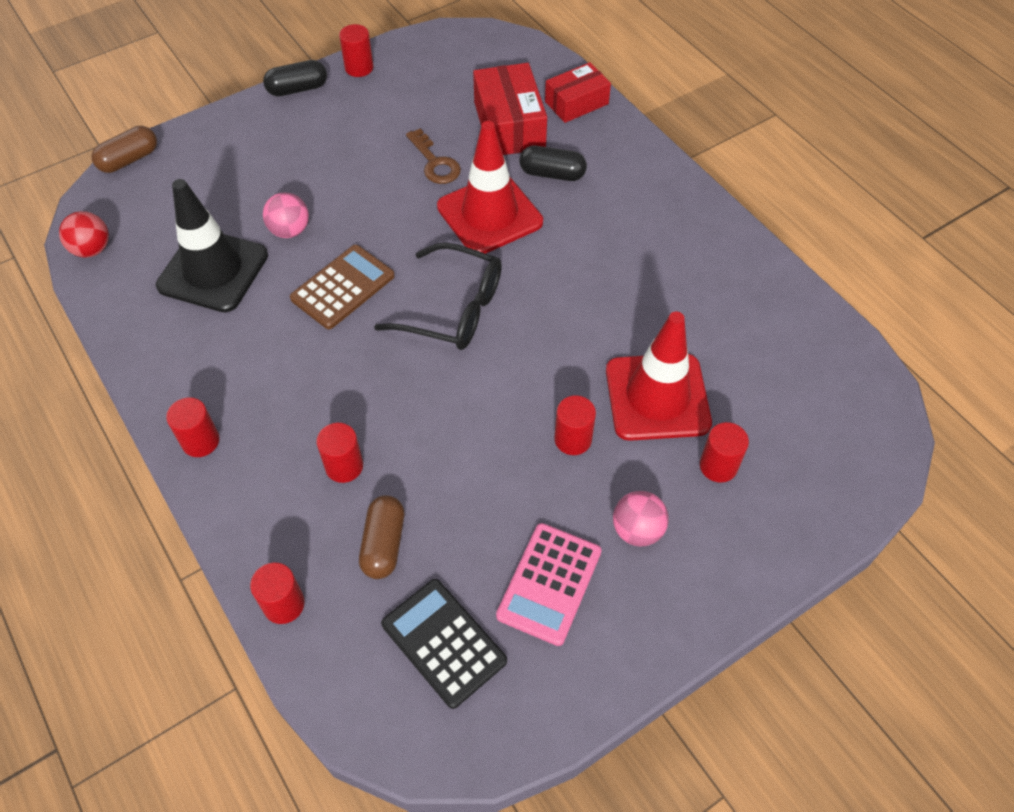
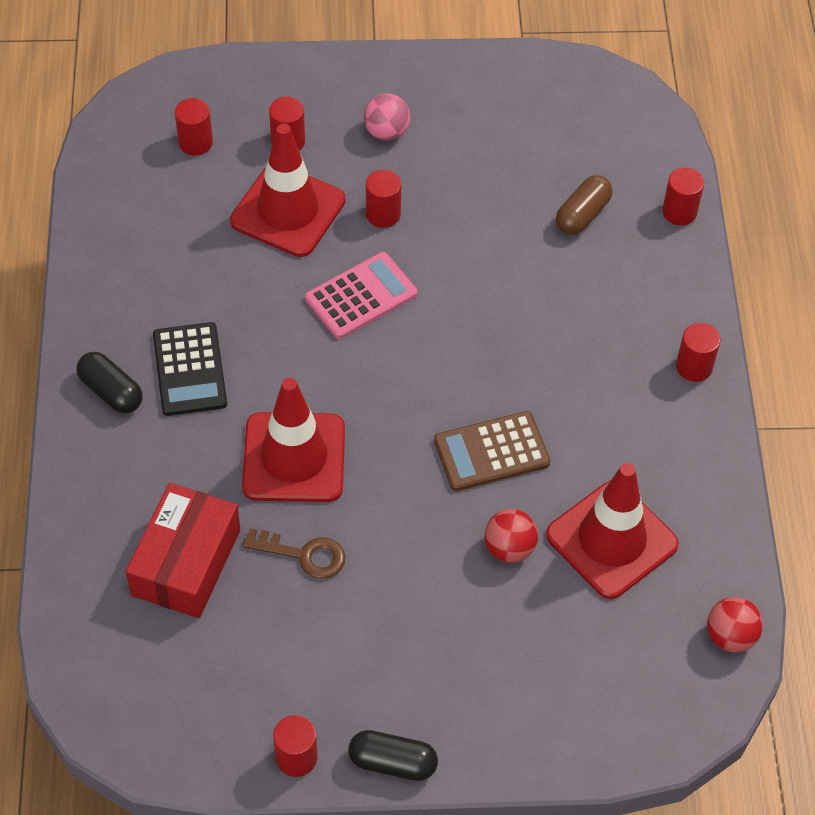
camera: 150 degrees left, 0 degrees up
brown capsule [91,126,157,173] -> none
black traffic cone [156,179,268,312] -> red traffic cone [546,463,679,599]
pink ball [263,192,309,238] -> red ball [485,509,538,563]
red cylinder [316,423,363,483] -> red cylinder moved to [175,98,213,156]
black glasses [374,243,502,350] -> none
black calculator [381,579,507,709] -> black calculator moved to [153,322,227,416]
brown key [406,129,461,184] -> brown key turned 105 degrees clockwise [242,528,345,579]
pink calculator [496,523,601,646] -> pink calculator moved to [305,252,418,339]
black capsule [519,146,587,181] -> black capsule moved to [77,352,143,414]
red box [545,62,611,123] -> none

